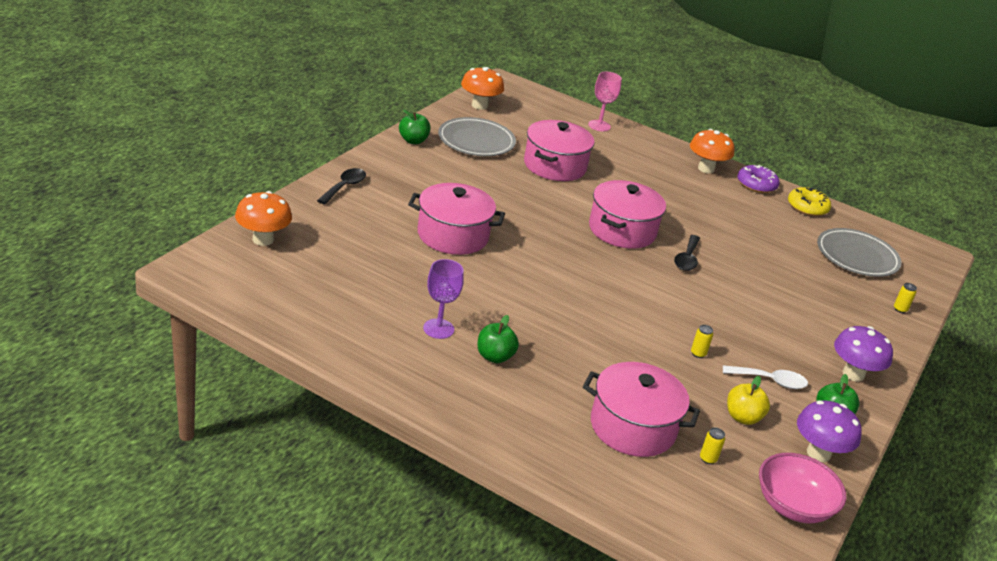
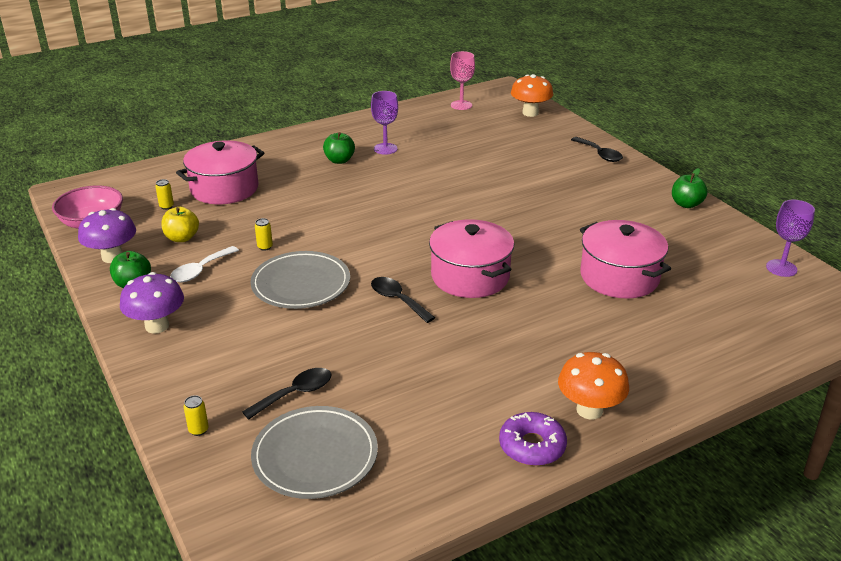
camera: 125 degrees right, 0 degrees up
pink pot [408,183,505,255] -> none
grey plate [438,117,516,156] -> grey plate moved to [250,251,350,309]
orange mushroom [461,67,504,110] -> purple goblet [766,200,815,277]
pink goblet [588,72,622,131] -> pink goblet moved to [450,51,475,110]
yellow donut [788,187,831,216] -> none
none -> black spoon [242,368,331,420]

